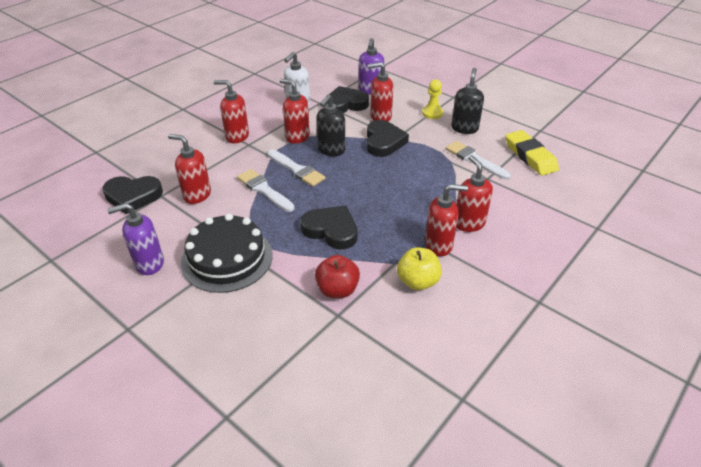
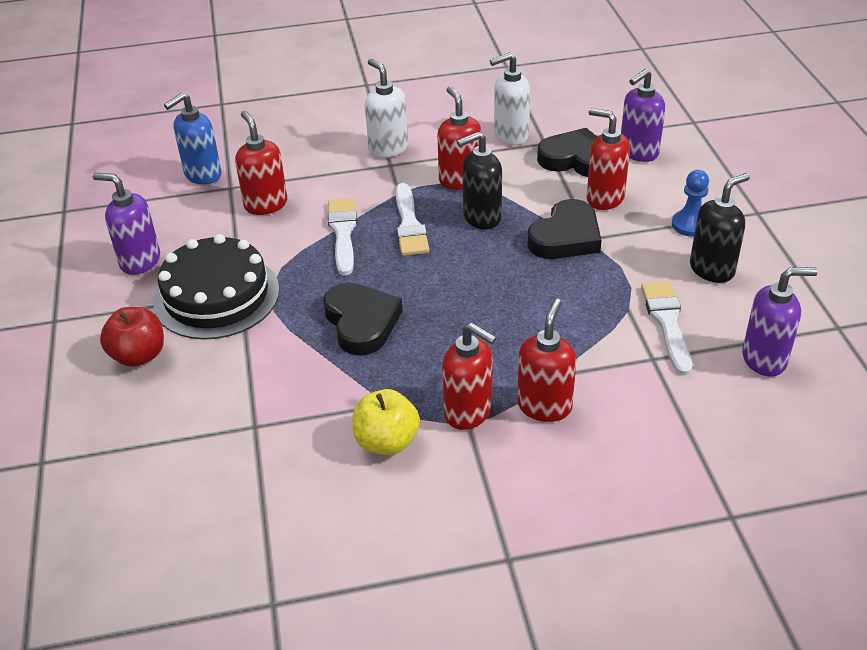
camera: 40 degrees right, 0 degrees up
black heart [102,176,163,214] -> blue soap dispenser [164,93,221,185]
red soap dispenser [214,80,249,143] -> white soap dispenser [365,59,408,158]
red apple [315,255,360,298] -> red apple moved to [100,307,164,367]
yellow pawn [422,79,443,119] -> blue pawn [672,170,709,237]
yellow eraser [505,130,559,176] -> purple soap dispenser [742,267,818,376]

